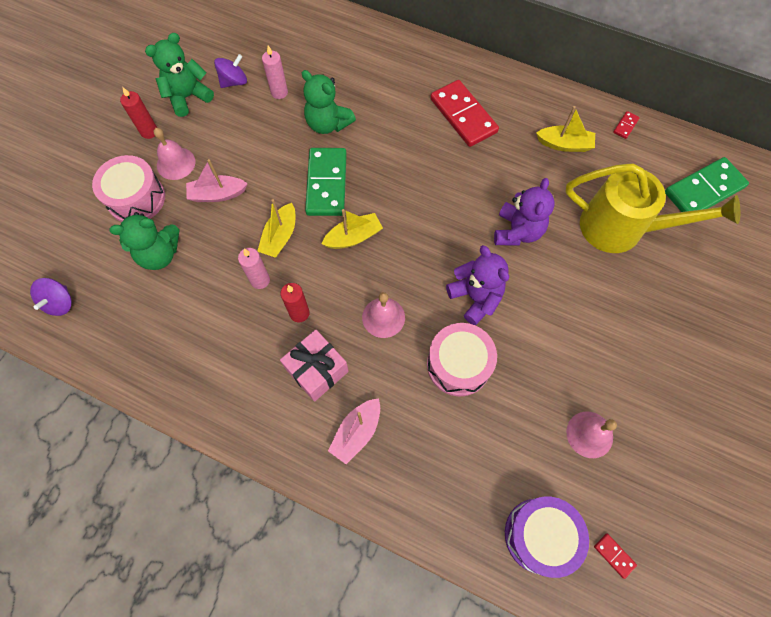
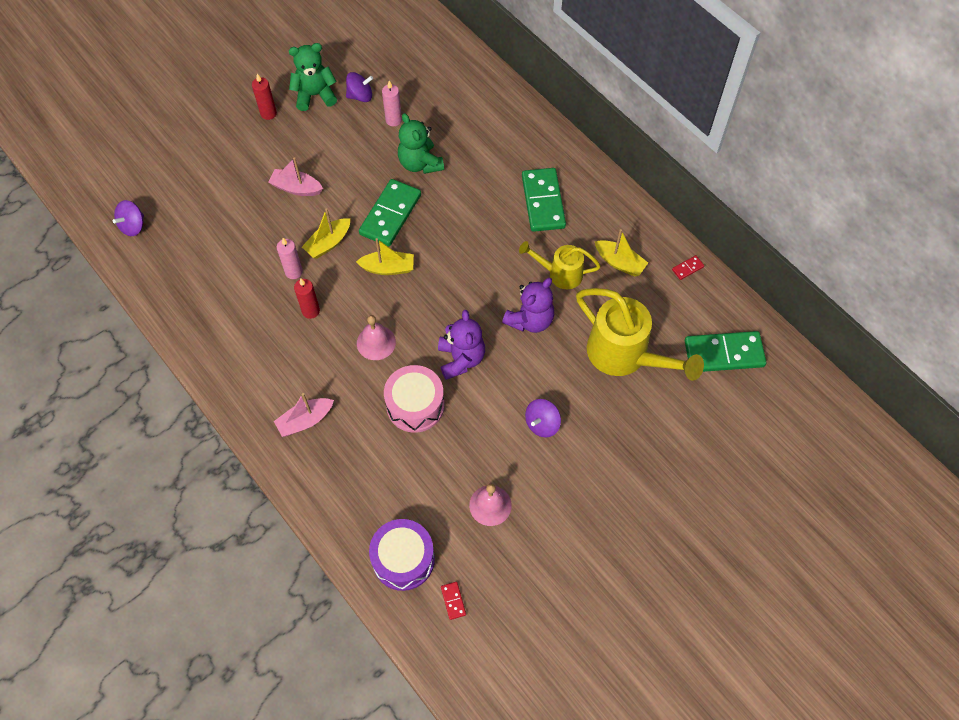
camera: 25 degrees right, 5 degrees down
pink drum [92,155,165,222] -> none
green teddy bear [109,212,179,270] -> none
pink bell [154,128,195,180] -> none
pink gift [280,330,349,402] -> none
red domino [430,80,499,147] -> green domino [522,168,566,232]
none -> yellow watering can [519,241,601,289]
none -> purple spinning top [525,399,561,438]

